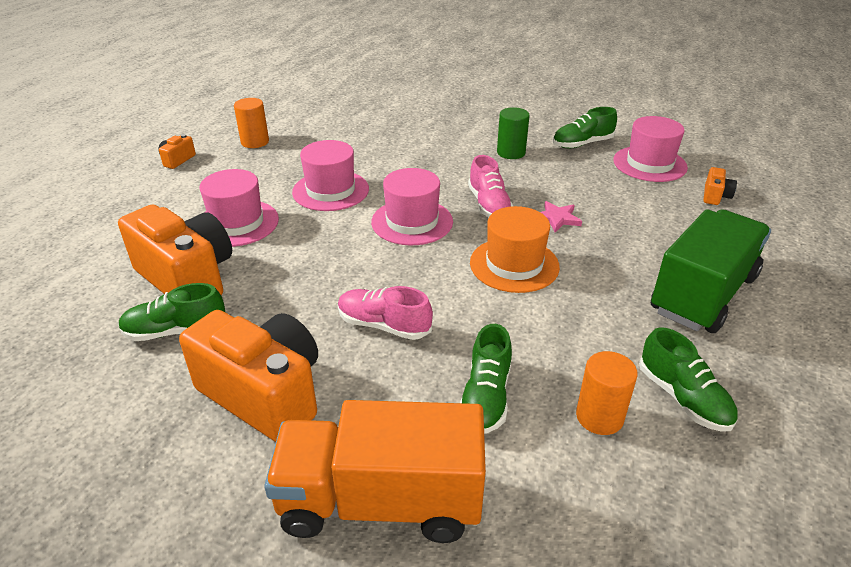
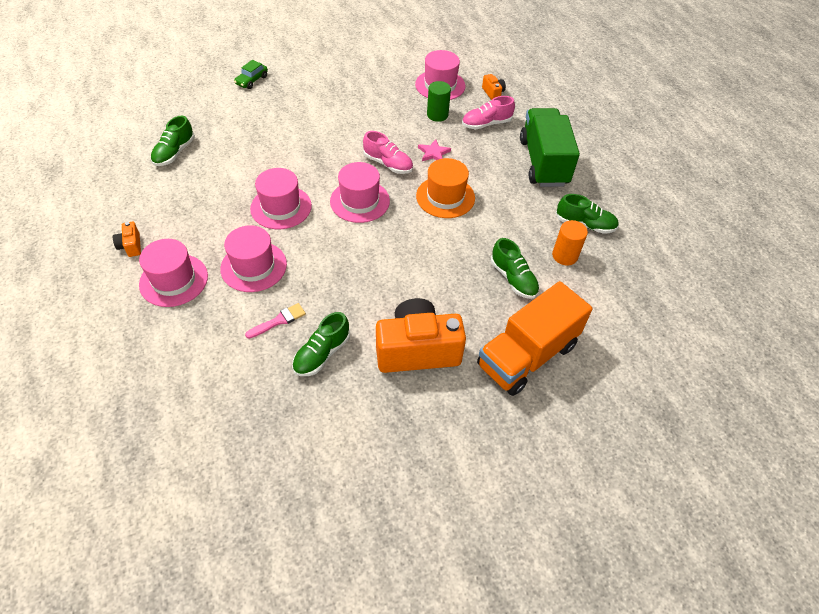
camera: 45 degrees left, 15 degrees up
orange camera [118,204,232,295] -> pink brush [245,303,306,339]
orange cylinder [234,98,269,148] -> none
pink shoe [338,286,433,340] -> pink shoe moved to [462,96,515,129]
green cylinder [497,107,530,159] -> green cylinder moved to [427,81,451,122]
green shoe [553,107,617,148] -> green shoe moved to [151,115,195,166]
none -> pink hat [139,239,208,307]
none -> green car [234,60,268,89]

